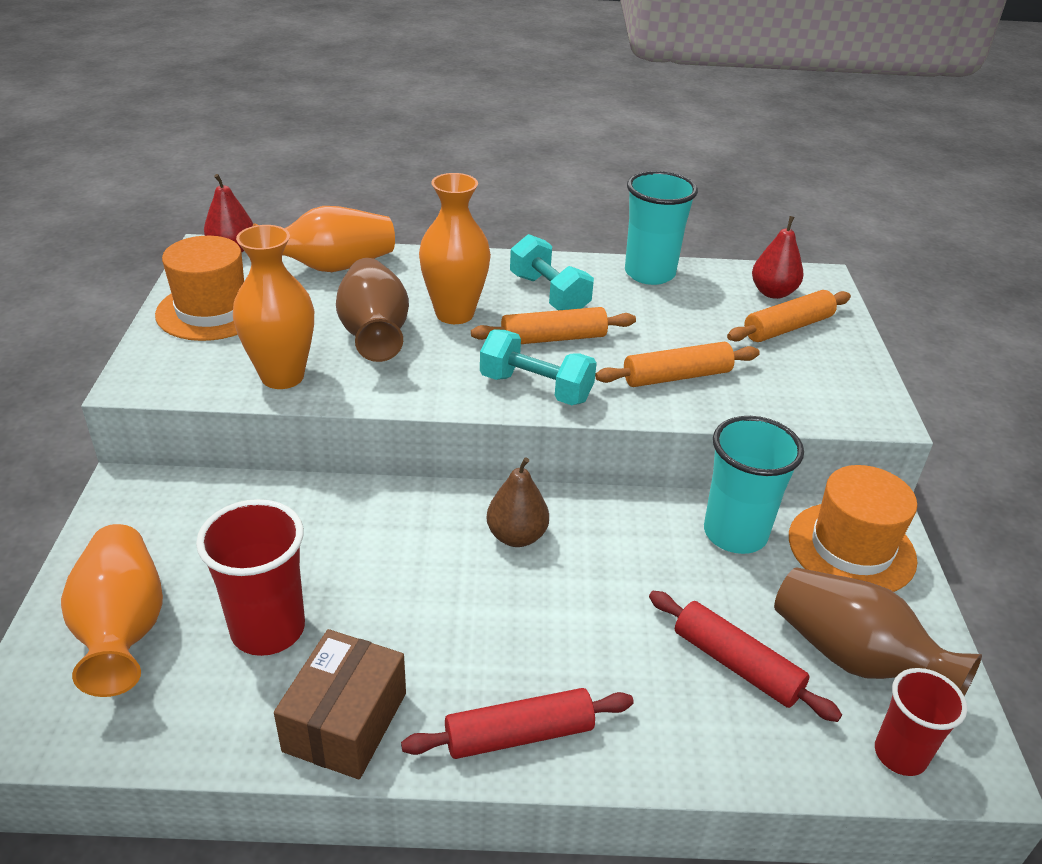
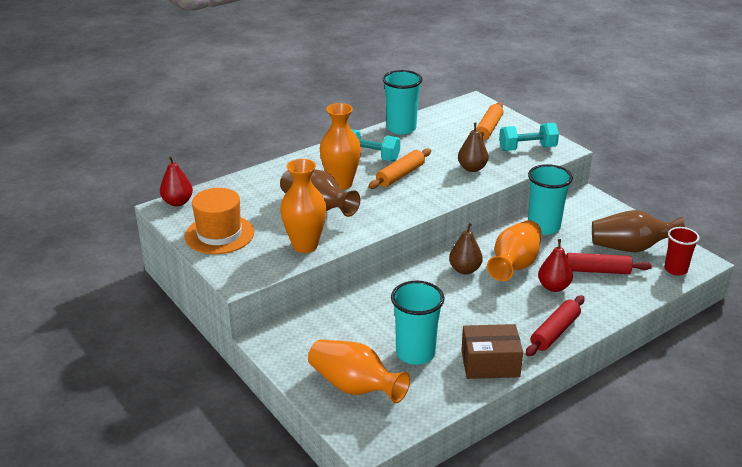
camera: 35 degrees left, 5 degrees down
red cup [196,499,305,656] -> turquoise cup [391,280,445,365]
orange vase [253,206,395,272] -> orange vase moved to [487,220,542,281]
brown box [274,629,406,779] -> brown box turned 75 degrees counterclockwise [461,324,523,379]
turquoise dumbbell [480,329,597,405] -> turquoise dumbbell moved to [499,123,559,151]
orange rolling pin [595,342,760,387] -> brown pear [458,123,488,172]
red pear [752,216,804,299] -> red pear moved to [538,239,573,292]
orange hat [789,465,917,592] -> none

